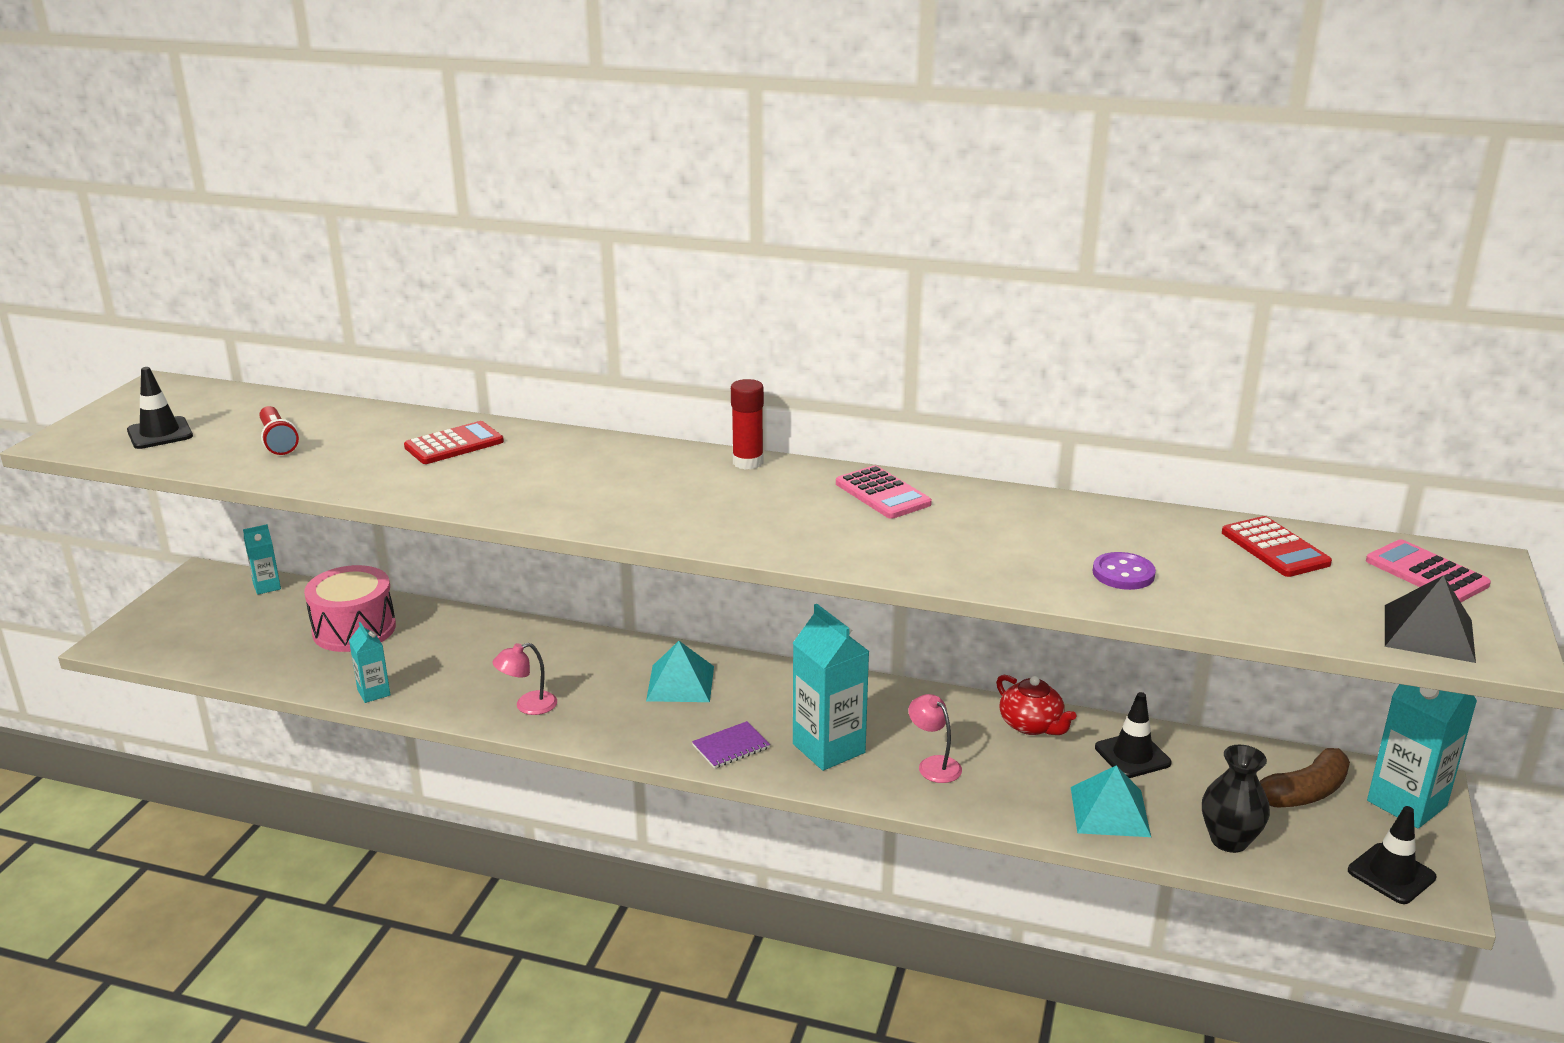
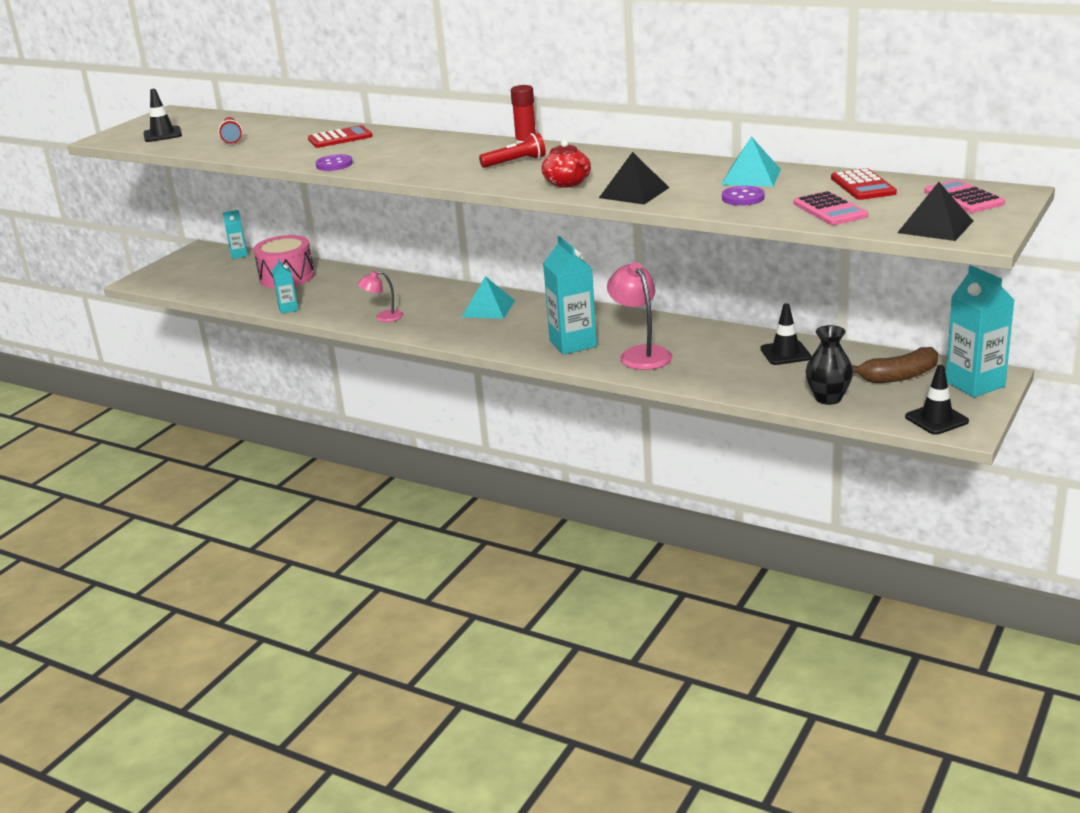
camera: 15 degrees right, 0 degrees up
purple notebook [692,721,770,769] -> none
pink calculator [836,465,932,519] -> pink calculator moved to [793,191,868,225]
pink lamp [908,694,962,783] -> pink lamp [607,262,672,370], size x1.71
red teapot [996,675,1077,735] -> red teapot moved to [541,140,591,188]
turquoise pyramid [1071,765,1151,837] -> turquoise pyramid moved to [721,136,781,186]
none -> purple button [315,154,353,171]
none -> red flashlight [479,133,546,168]
none -> black pyramid [599,152,670,204]

